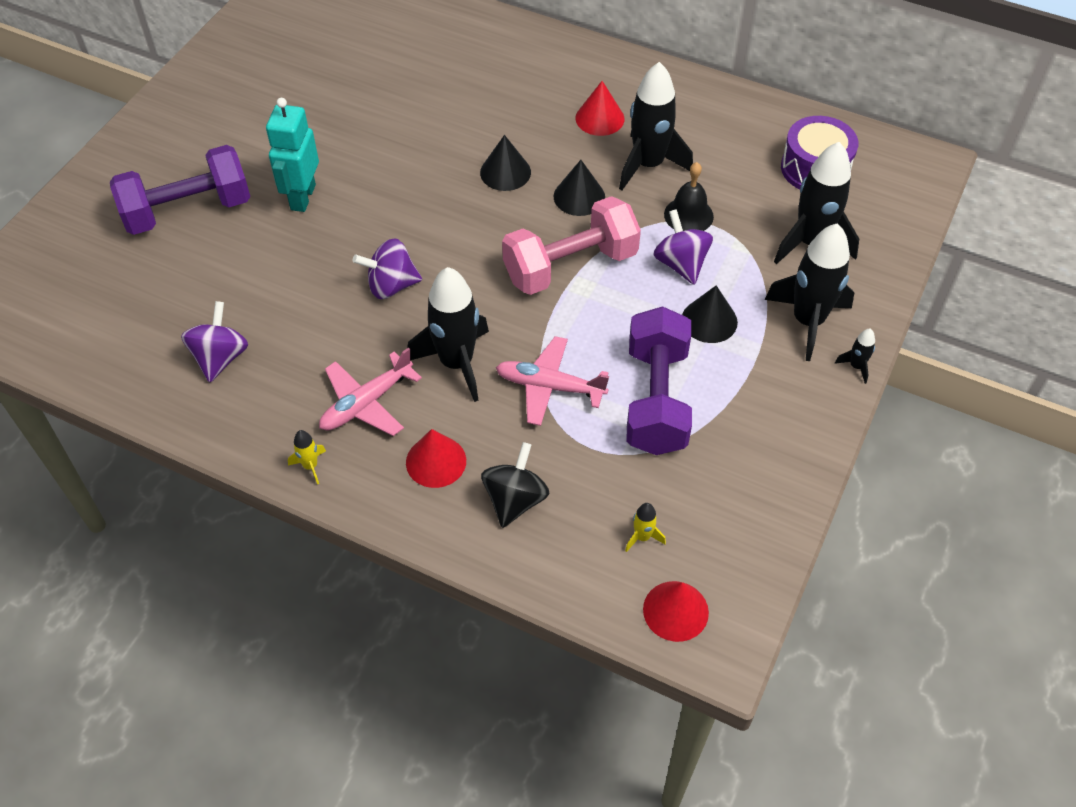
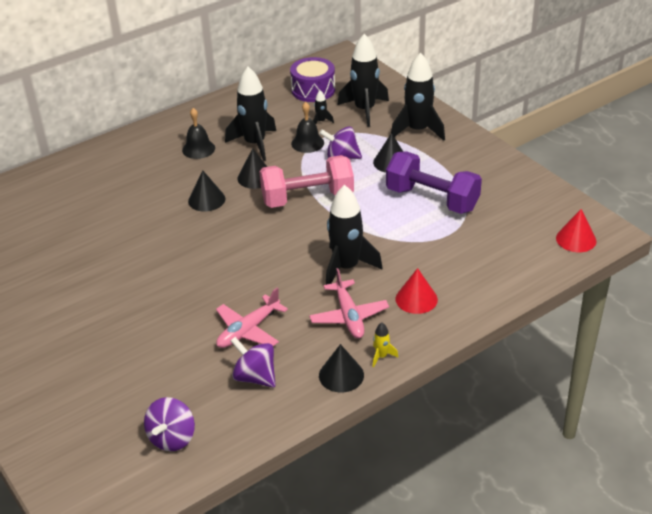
camera: 60 degrees left, 15 degrees down
purple dumbbell [110,145,250,235] -> none
turquoise robot [266,98,319,212] -> none
purple spinning top [353,238,422,299] -> purple spinning top moved to [144,397,195,451]
black spinning top [481,442,549,528] -> none
pink plane [496,336,609,426] -> pink plane moved to [216,287,288,348]
pink dumbbell [502,196,641,295] -> pink dumbbell turned 75 degrees clockwise [259,155,354,208]
red cone [575,81,624,136] -> black bell [182,108,215,159]
yellow rocket [625,503,666,552] -> none
black rocket [835,329,875,384] -> black rocket moved to [313,90,334,124]
none -> black cone [319,344,364,392]

